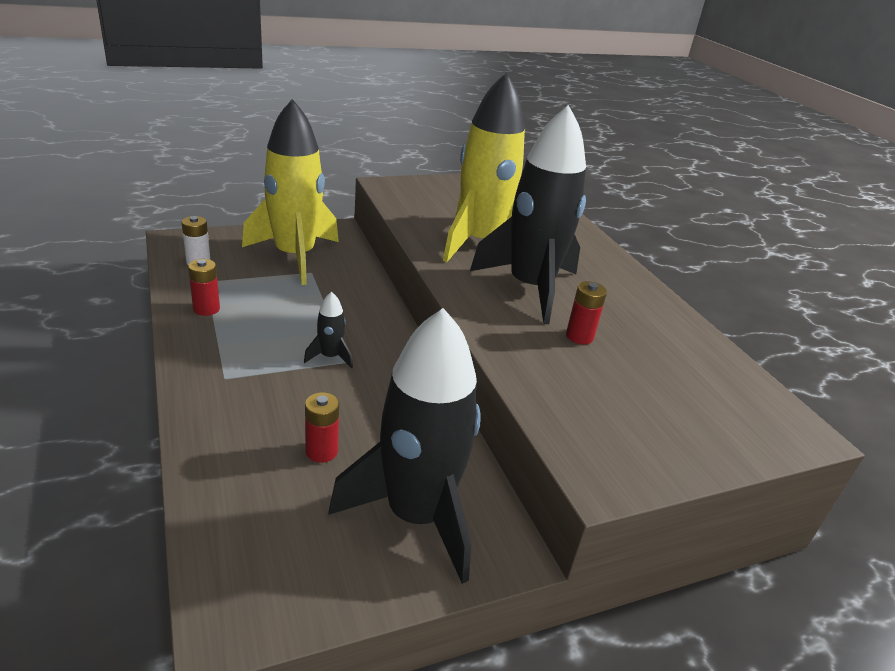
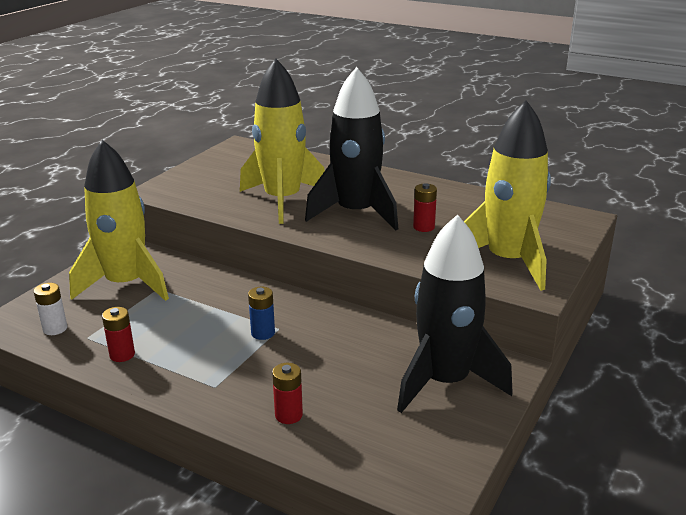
camera: 35 degrees left, 5 degrees down
black rocket [304,291,353,368] -> blue battery [248,287,275,340]
red battery [305,392,339,463] -> red battery moved to [272,363,303,424]
none -> yellow rocket [464,100,551,291]

